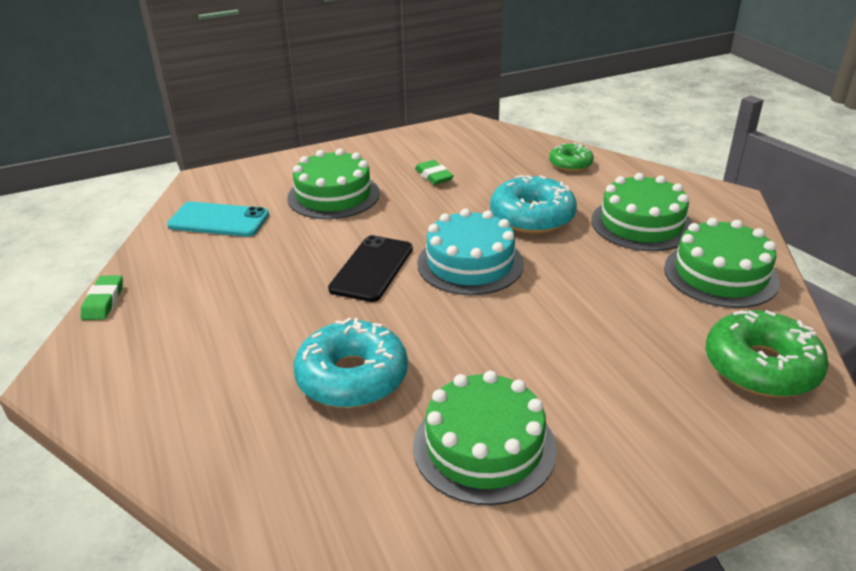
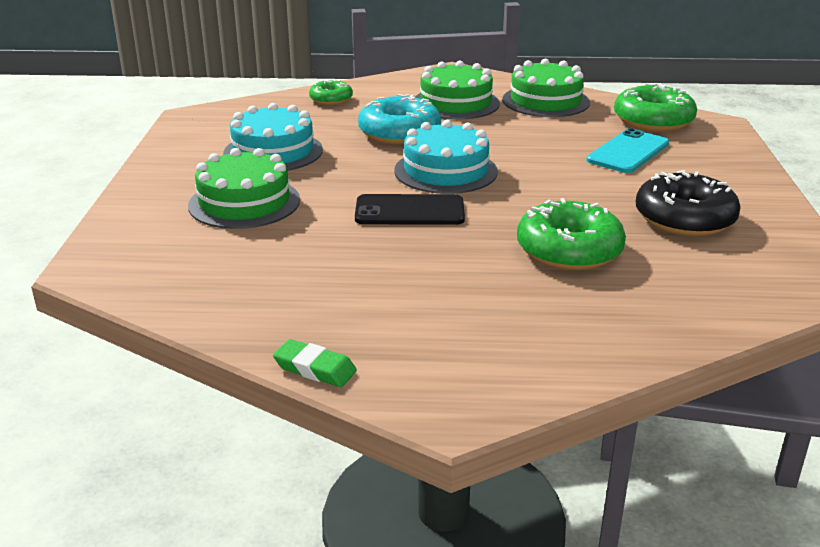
camera: 65 degrees left, 5 degrees down
turquoise phone [167,202,269,237] -> turquoise phone moved to [586,128,669,173]
turquoise donut [294,317,408,408] -> green donut [517,198,626,270]
black phone [328,235,413,302] -> black phone turned 45 degrees counterclockwise [355,194,465,225]
green cake [413,371,557,505] -> black donut [636,170,741,236]
green eraser [415,160,454,185] -> turquoise cake [223,103,323,171]

